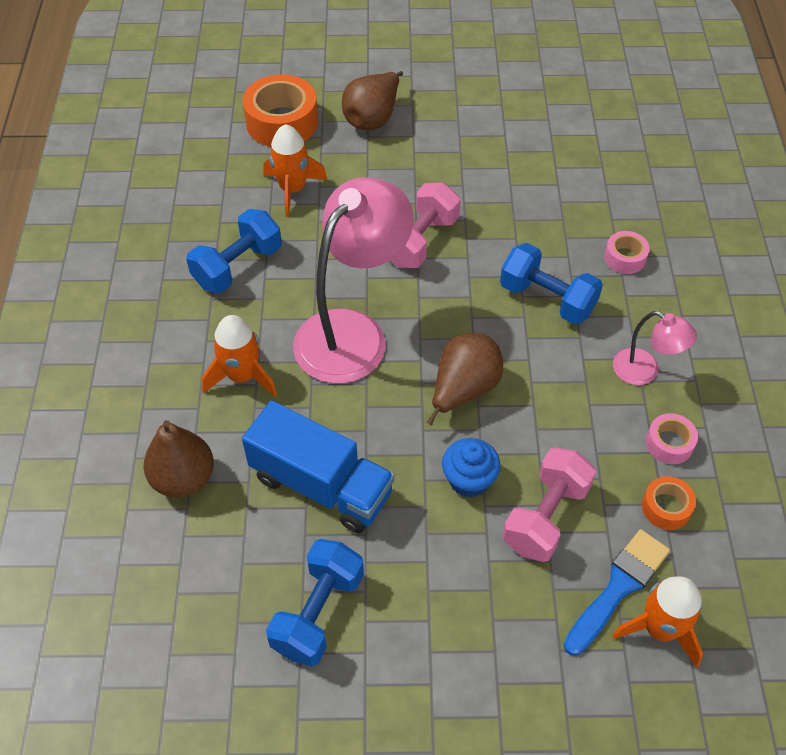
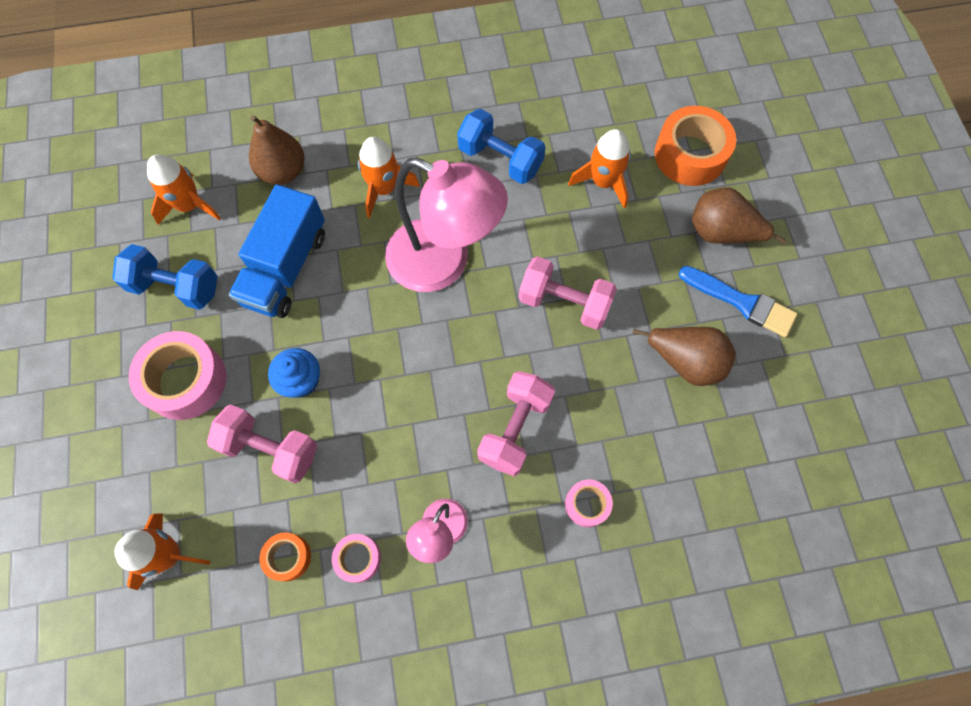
camera: 80 degrees right, 15 degrees up
brown pear [426,333,503,425] -> brown pear moved to [633,327,736,386]
blue dumbbell [500,243,603,325] -> pink dumbbell [477,371,555,476]
blue brush [564,529,670,656] -> blue brush moved to [679,266,797,337]
none -> pink tape [129,331,226,420]
none -> orange rocket [147,154,221,224]

